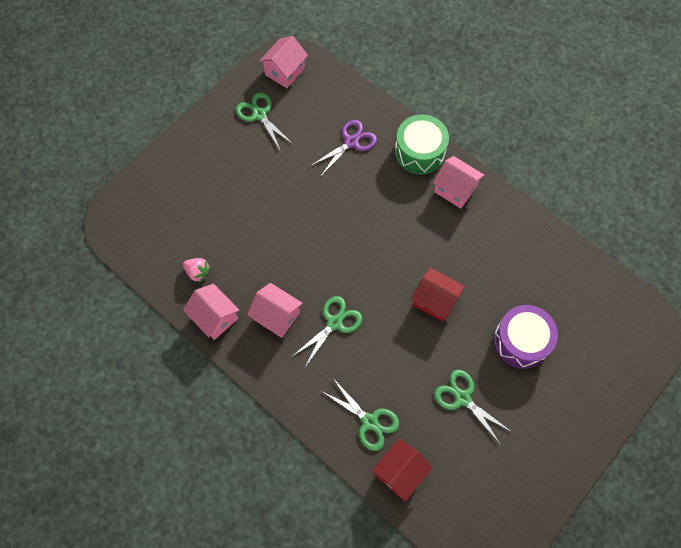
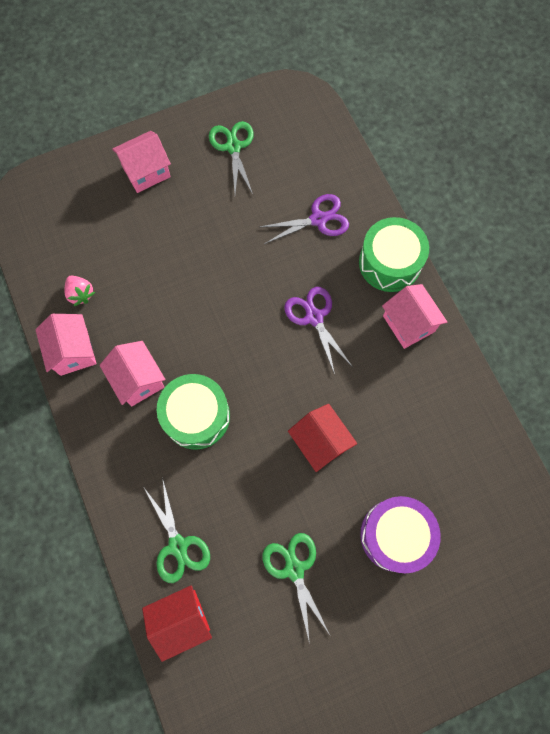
camera: 25 degrees right, 5 degrees up
pink house [259,36,308,88] -> pink house moved to [112,131,171,193]
green scissors [293,296,362,367] -> green drum [157,374,230,449]
none -> purple scissors [284,287,352,374]

